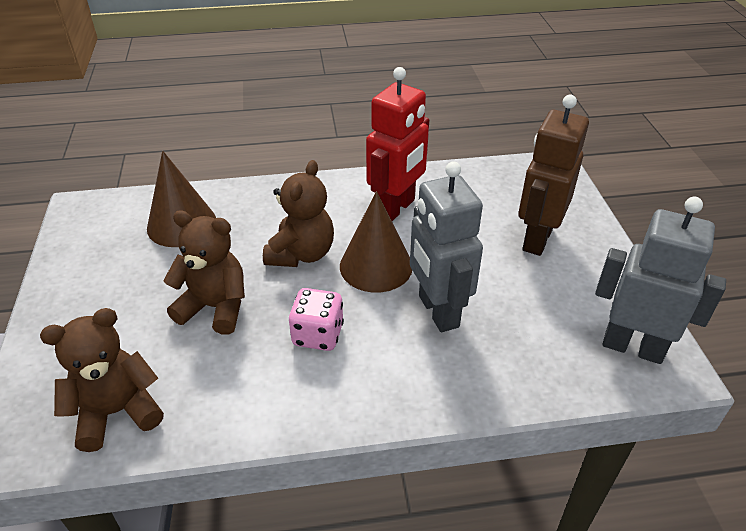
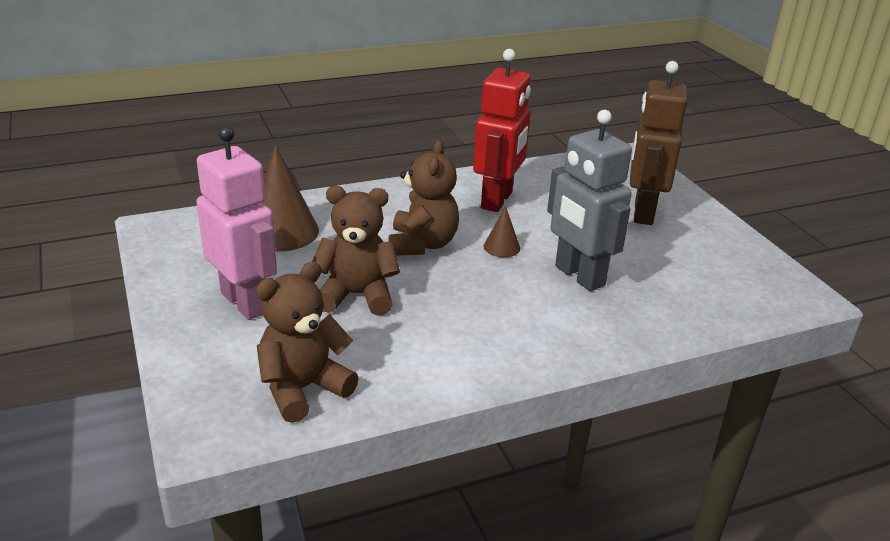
camera: 15 degrees left, 10 degrees down
pink dice [289,288,344,351] -> none
brown cone [340,191,412,292] -> brown cone [483,206,520,257], size x0.50
grey robot [595,197,726,364] -> none
none -> pink robot [196,126,277,320]

